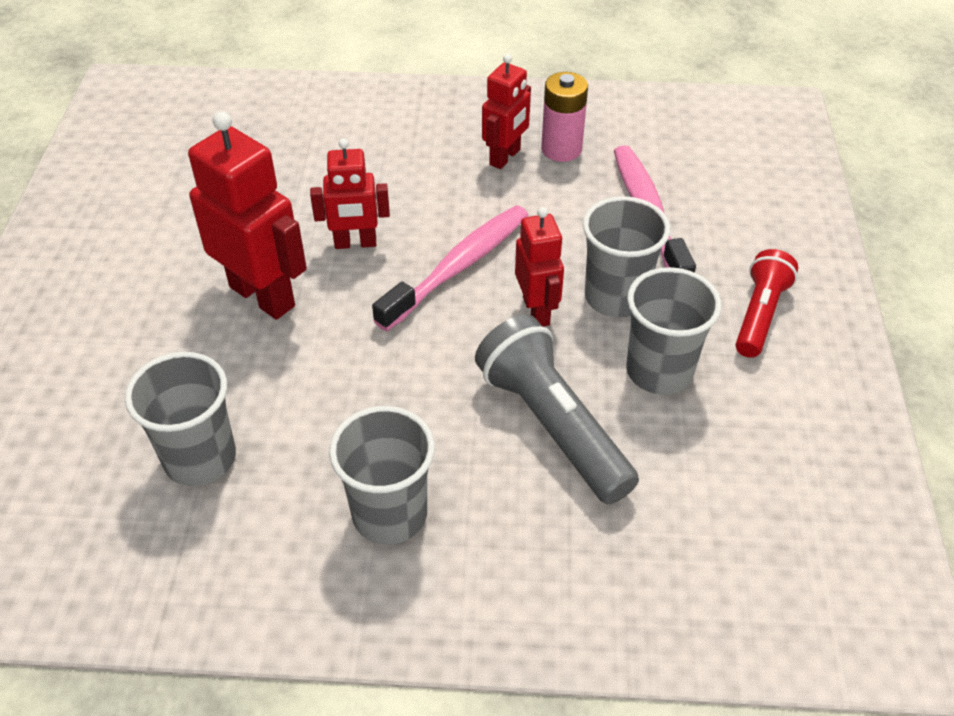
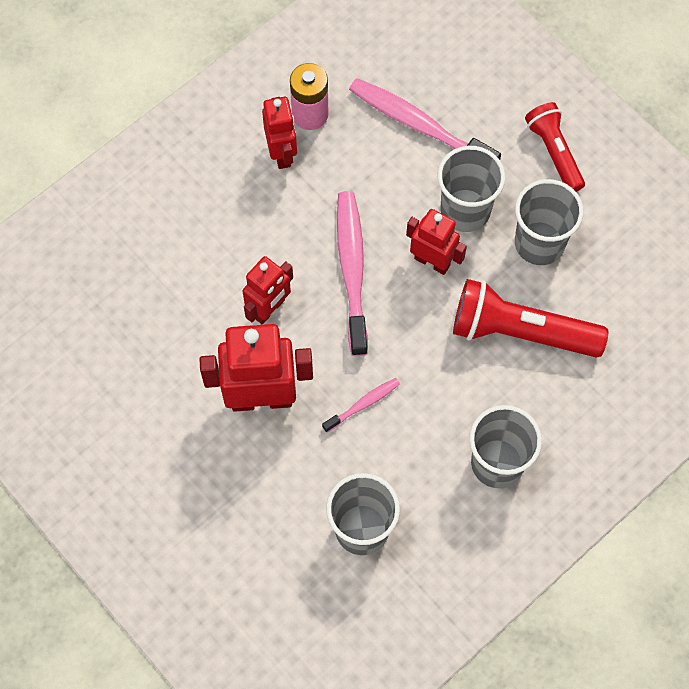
camera: 45 degrees left, 20 degrees up
grey flashlight [475,315,639,504] -> red flashlight [453,279,608,358]
none -> pink toothbrush [322,378,400,433]

